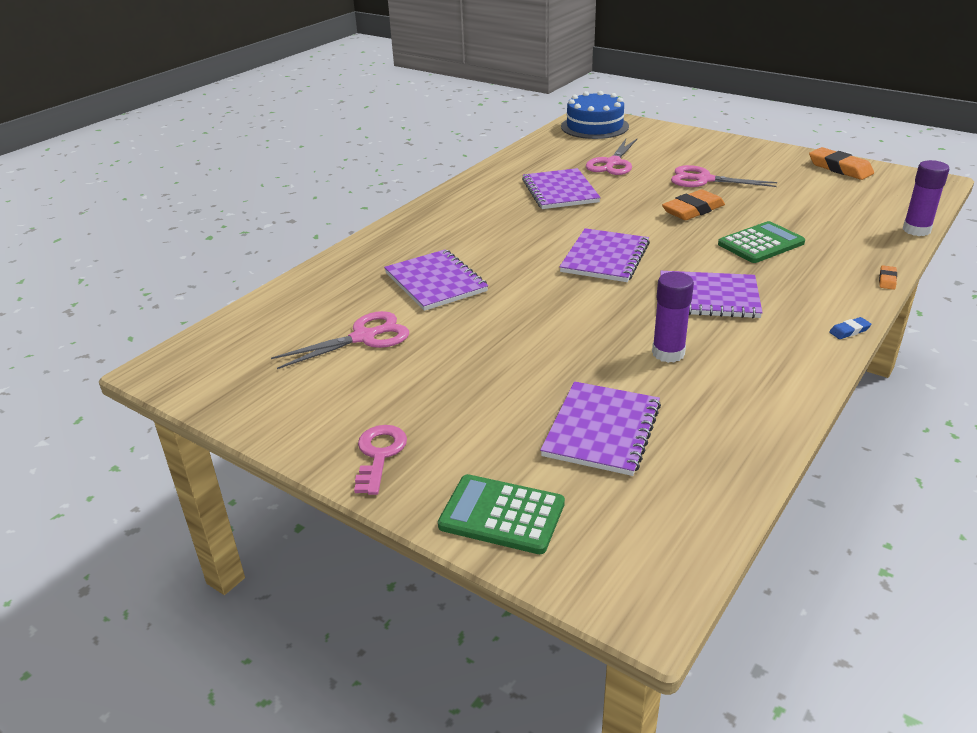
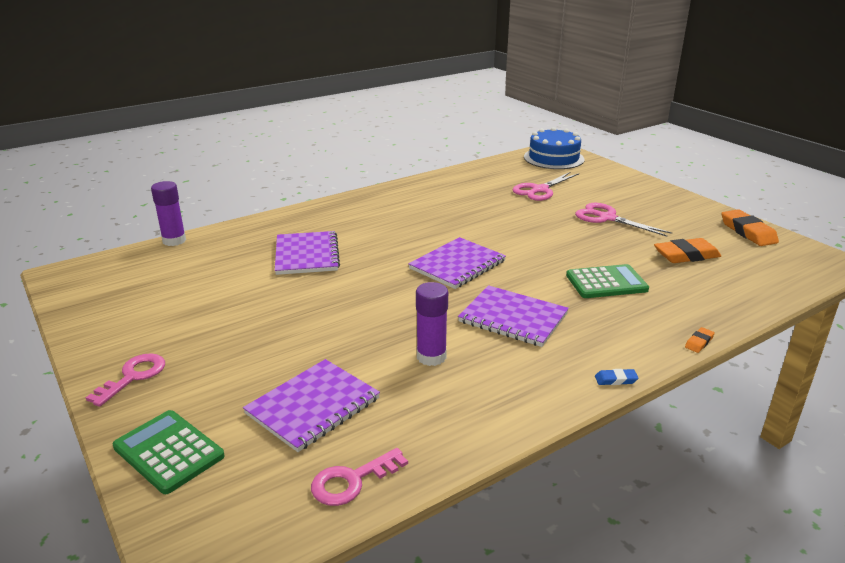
camera: 20 degrees right, 5 degrees down
pink scissors [271,311,409,369] -> none
purple notebook [522,168,601,209] -> none
orange eraser [662,189,725,220] -> orange eraser moved to [654,238,721,263]
purple glue stick [903,160,950,236] -> purple glue stick moved to [151,181,186,246]
none -> pink key [311,448,408,506]

